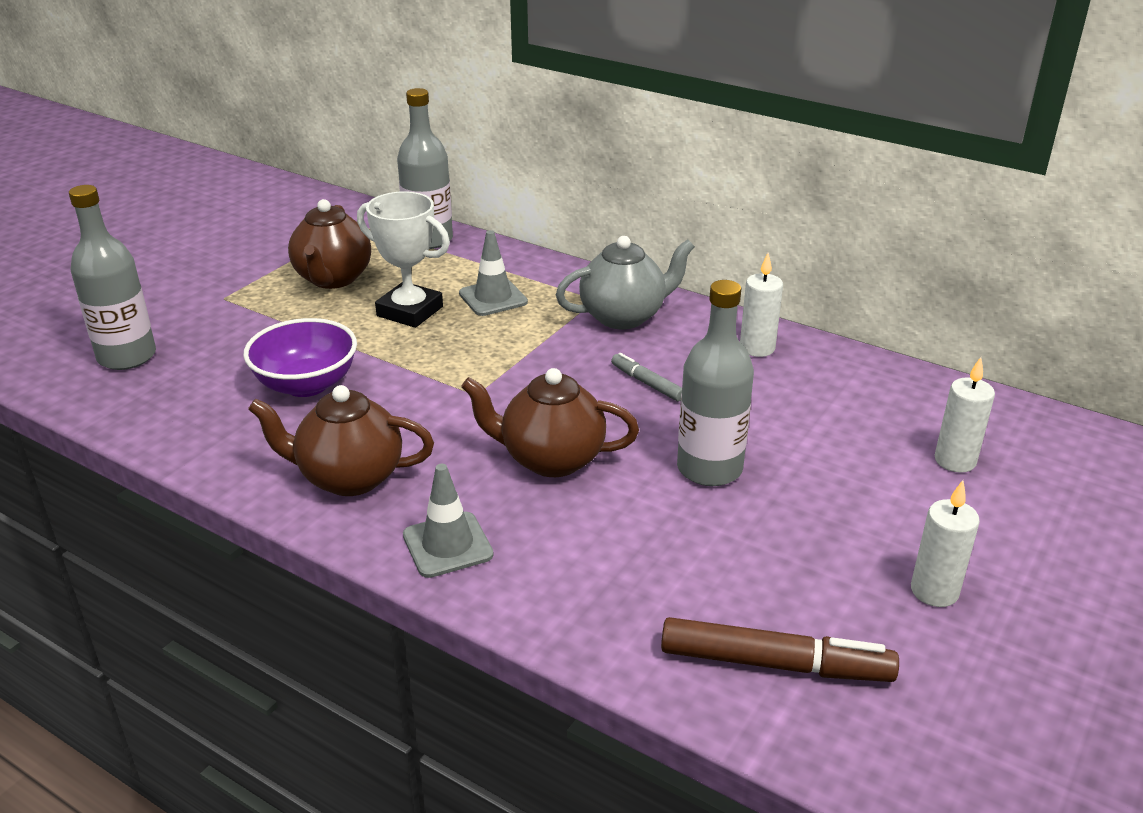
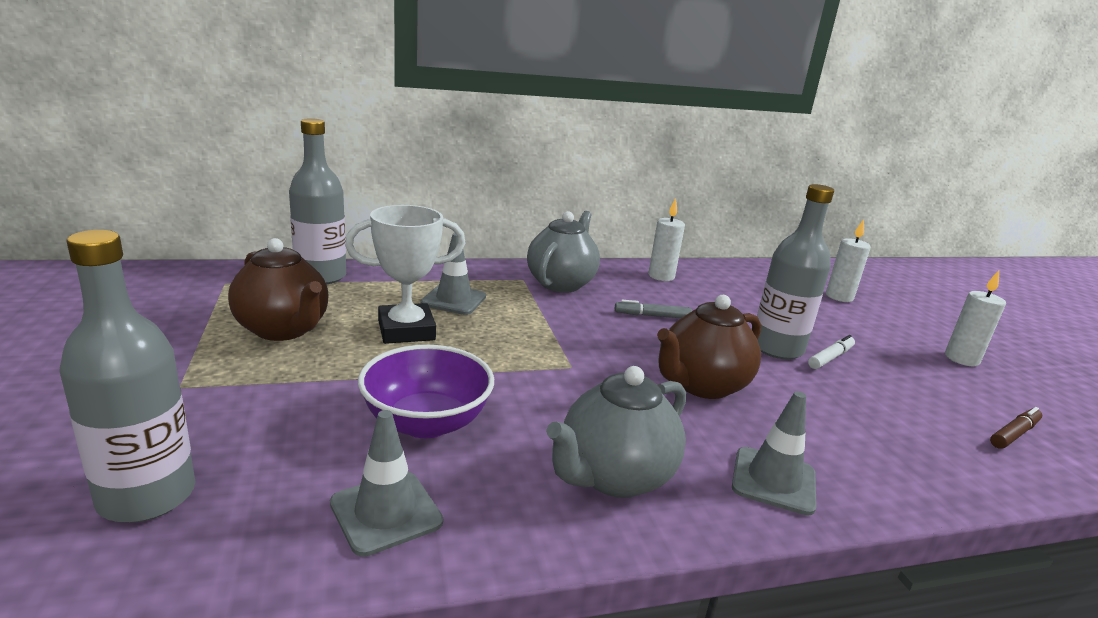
camera: 50 degrees left, 10 degrees down
brown teapot [248,385,434,496] -> grey teapot [546,366,686,498]
brown marker [661,617,899,682] -> brown marker [990,407,1042,449], size x0.55
none -> grey traffic cone [330,410,443,557]
none -> white marker [808,335,855,369]

